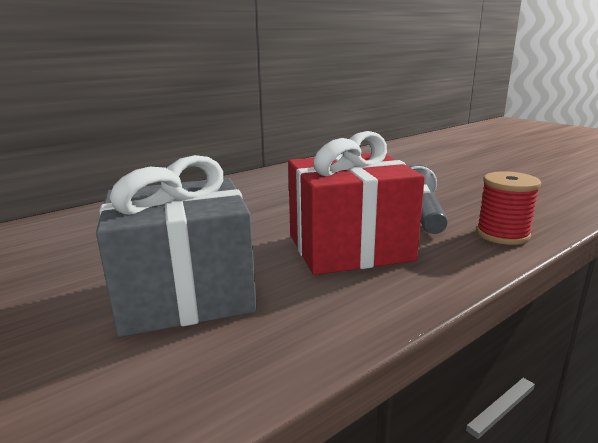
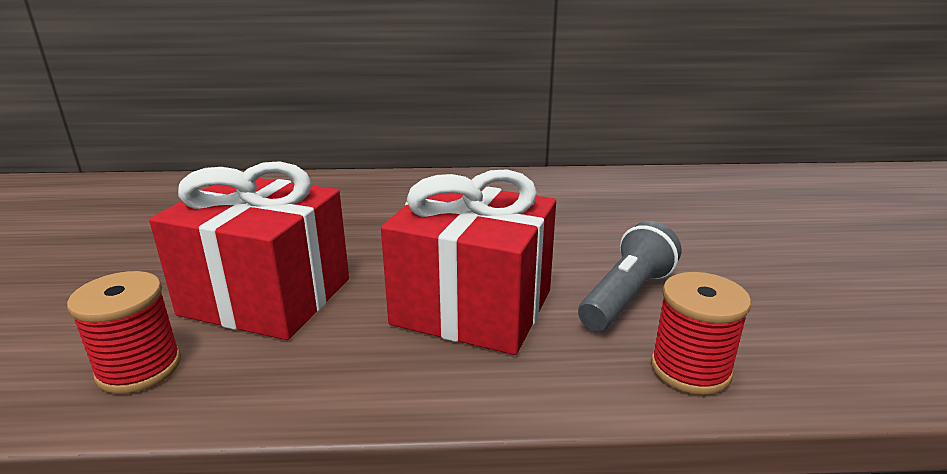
camera: 35 degrees right, 5 degrees up
grey gift [96,155,257,337] -> red gift [149,161,349,340]
none -> red spool [67,271,181,394]

